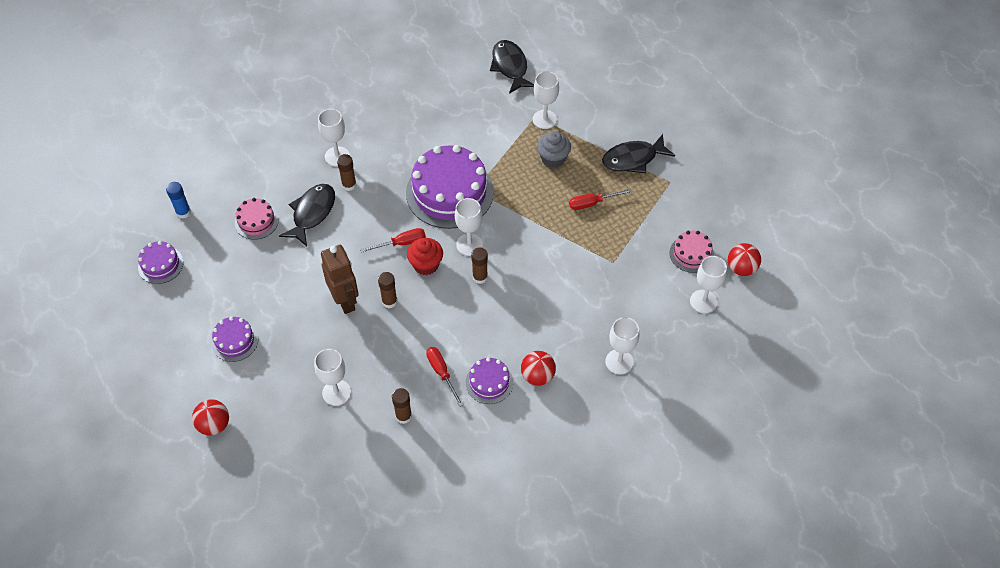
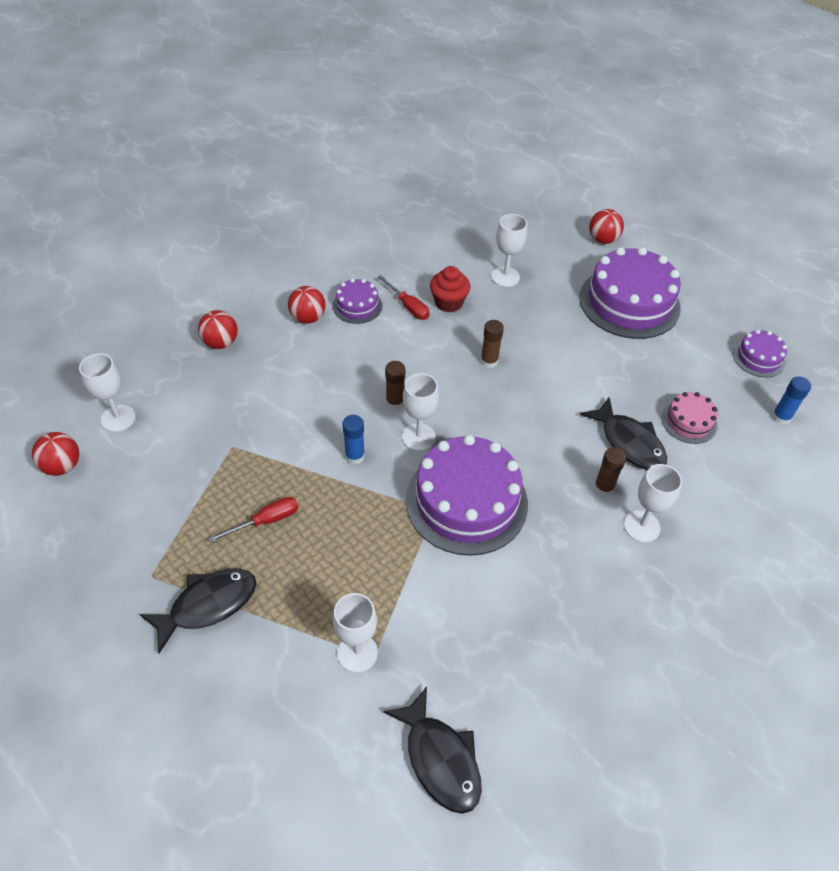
camera: 165 degrees right, 5 degrees down
purple cake [211,316,258,362] -> purple cake [580,247,681,339], size x2.05
black fish [279,184,335,247] -> black fish turned 45 degrees counterclockwise [580,397,667,470]
brown robot [321,245,359,314] -> none
red screwdriver [360,228,426,253] -> none
brown glue stick [392,388,412,424] -> none
red cupcake [407,238,443,275] -> red cupcake moved to [430,266,470,312]
grey cupcake [537,131,571,168] -> none
white goblet [605,317,639,375] -> red ball [198,310,238,349]
pink cake [669,231,714,273] -> none
none -> blue glue stick [342,415,365,464]

